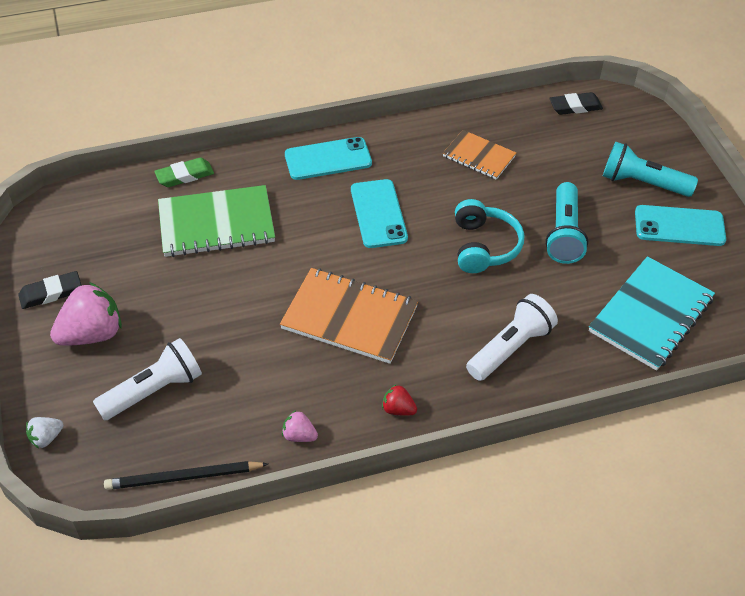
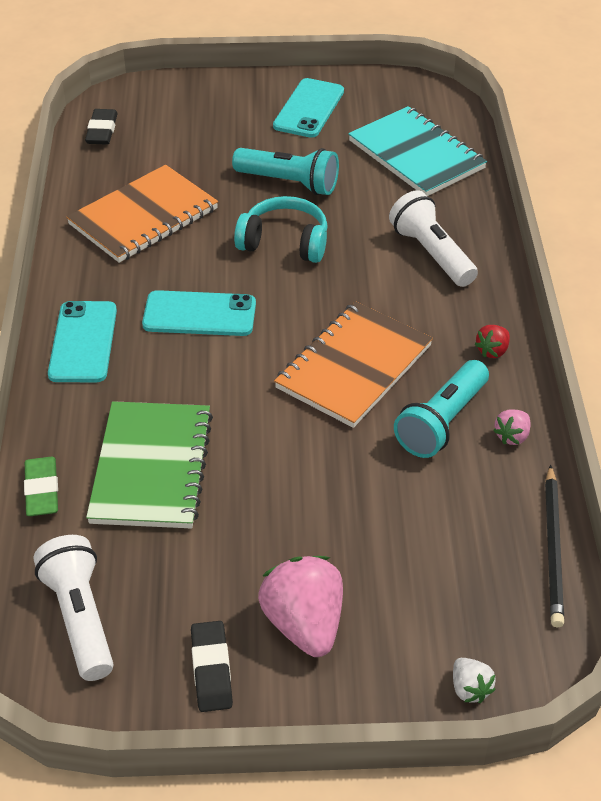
camera: 75 degrees left, 5 degrees down
white flashlight [93,338,202,420] -> white flashlight moved to [34,535,113,681]
orange notebook [443,130,516,180] -> orange notebook [66,165,218,263], size x1.67
turquoise flashlight [603,142,698,197] -> turquoise flashlight moved to [394,360,489,458]

